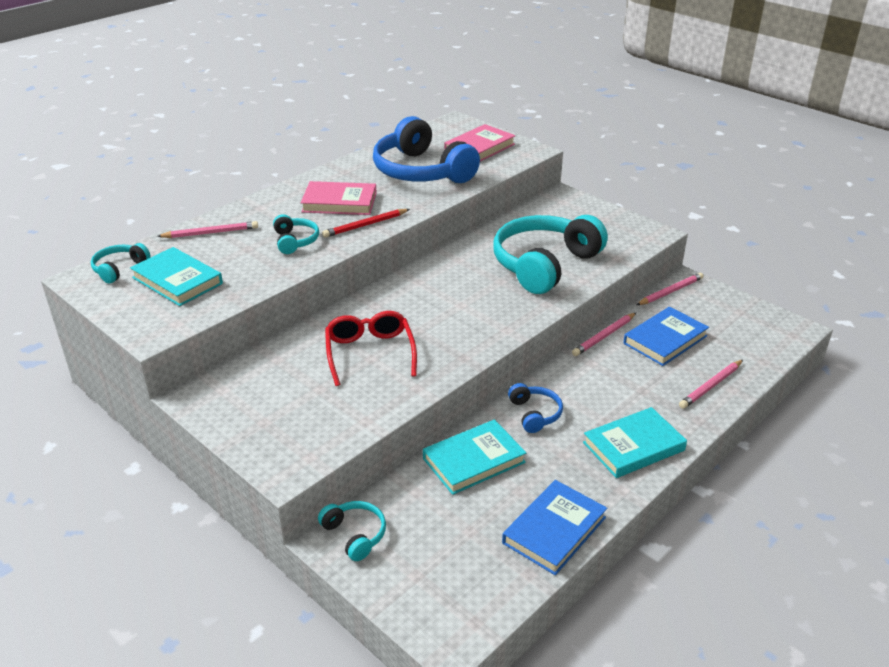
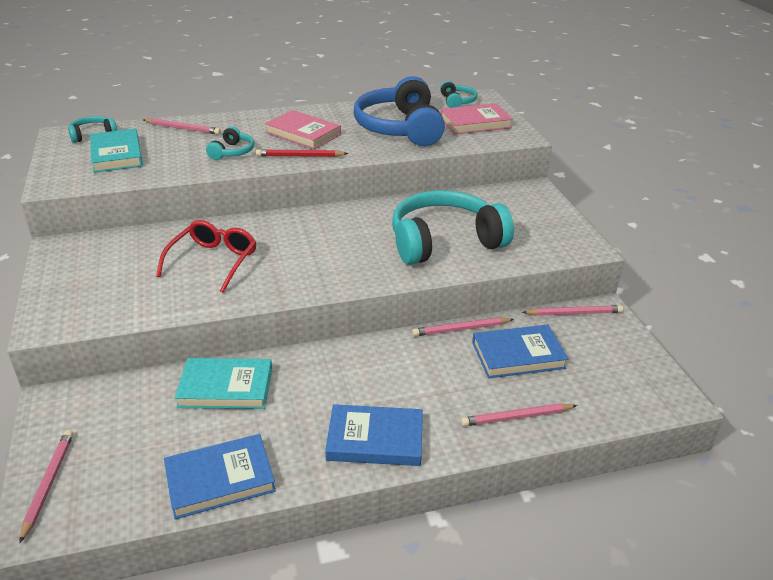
camera: 30 degrees right, 0 degrees up
turquoise headphones [318,501,386,561] -> turquoise headphones moved to [440,81,477,108]
blue headphones [508,383,563,433] -> none
turquoise book [583,407,687,478] -> blue book [325,404,423,466]
none -> pink pencil [19,430,73,543]

